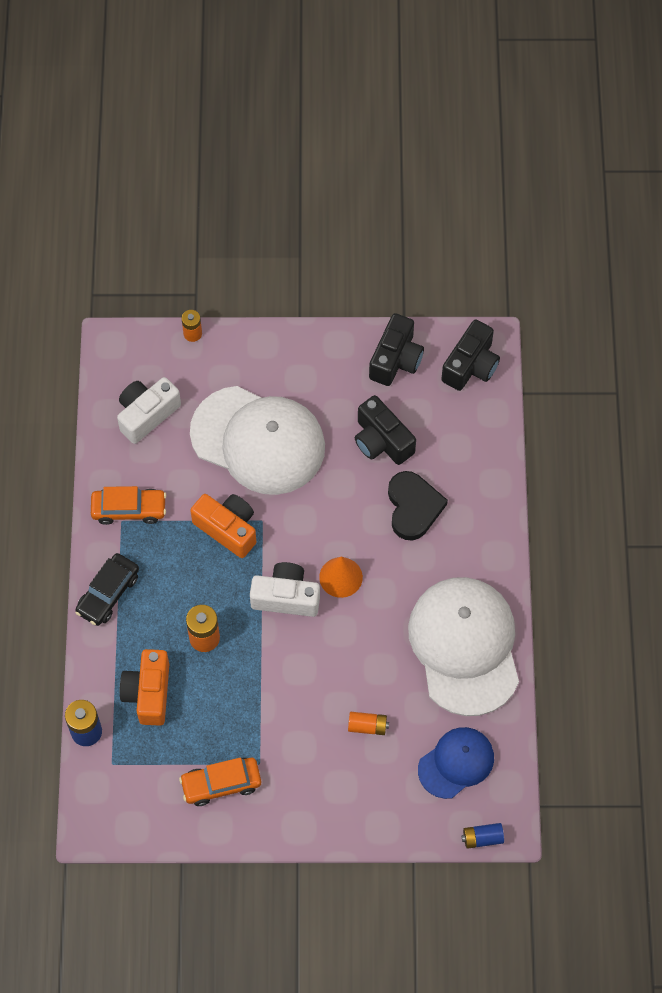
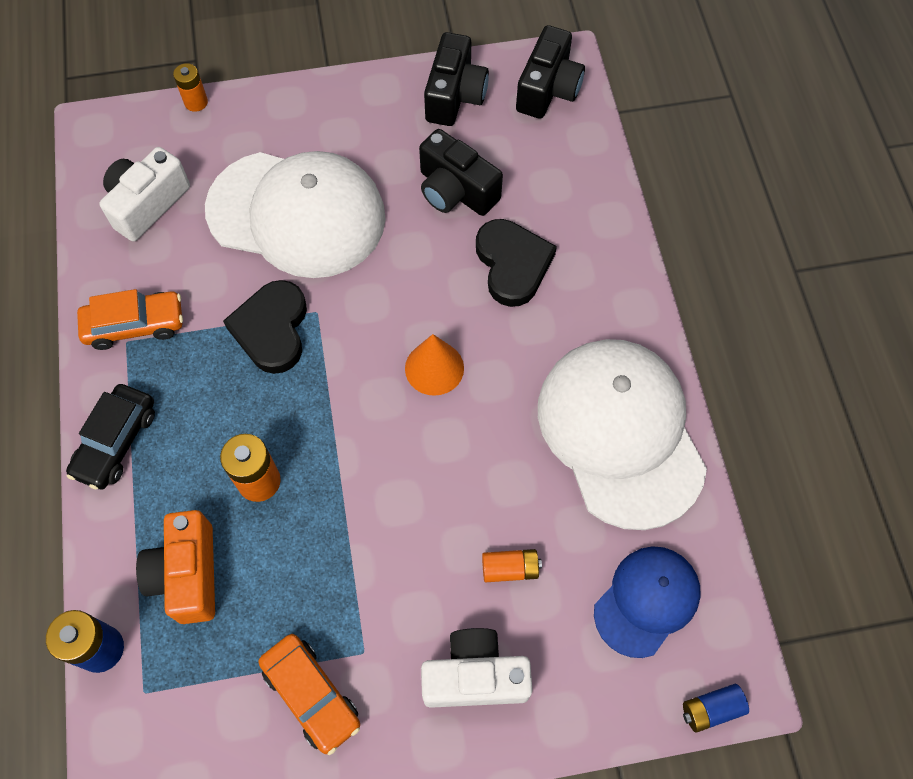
camera: 10 degrees left, 0 degrees up
orange car [179,757,261,806] -> orange car turned 105 degrees counterclockwise [258,634,360,755]
orange camera [190,494,256,558] -> black heart [223,280,307,374]
white camera [250,562,320,617] -> white camera moved to [421,628,532,708]

